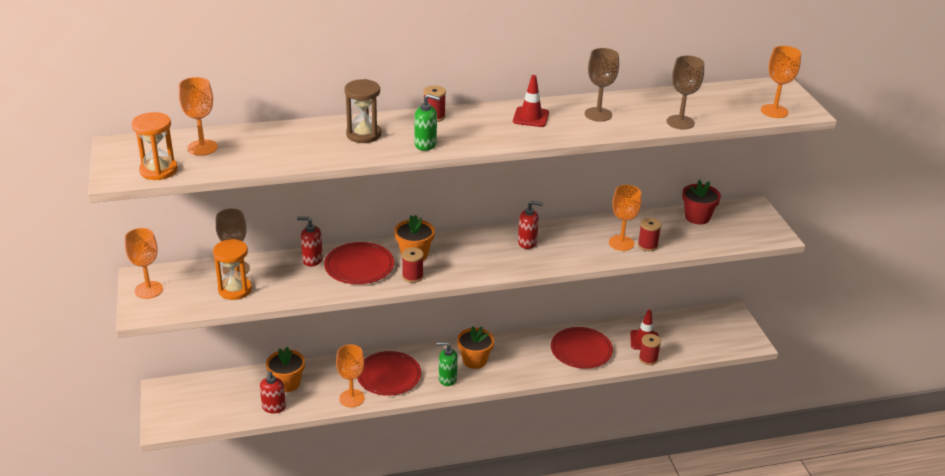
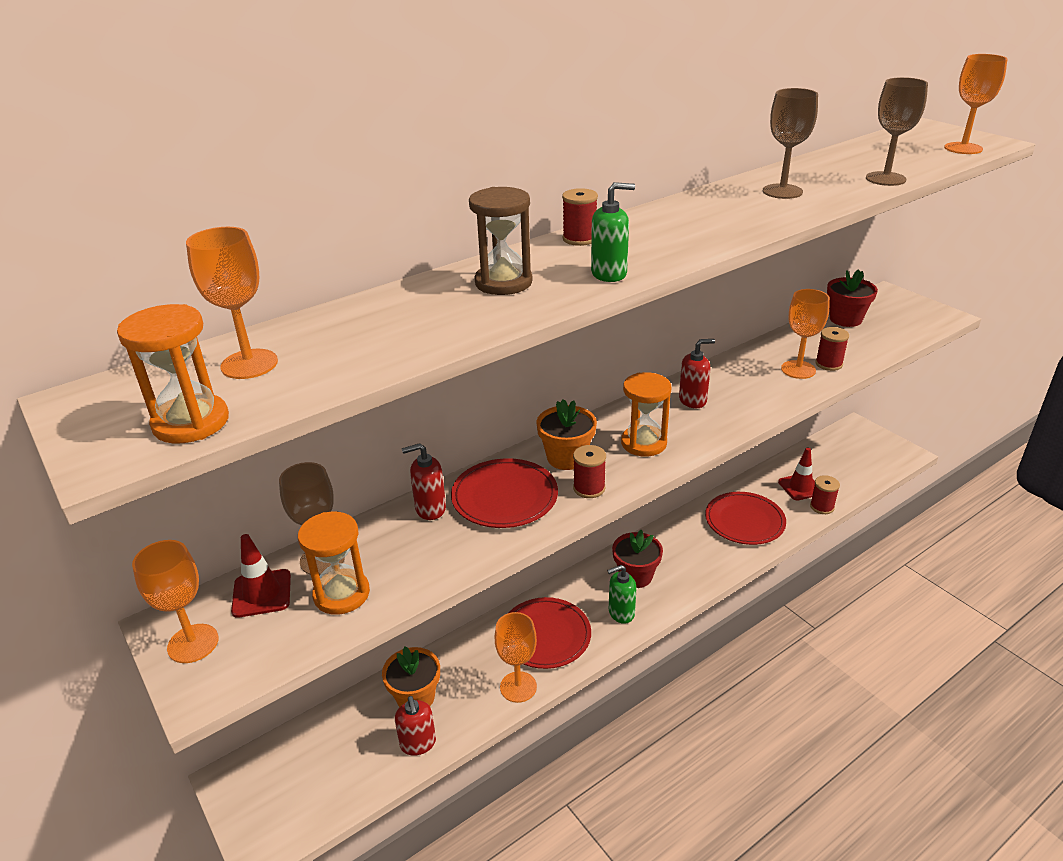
camera: 20 degrees left, 0 degrees up
orange flower pot [457,326,494,369] -> red flower pot [612,530,663,588]
red traffic cone [513,75,549,127] -> red traffic cone moved to [231,534,291,618]
none -> orange hourglass [621,372,672,457]

